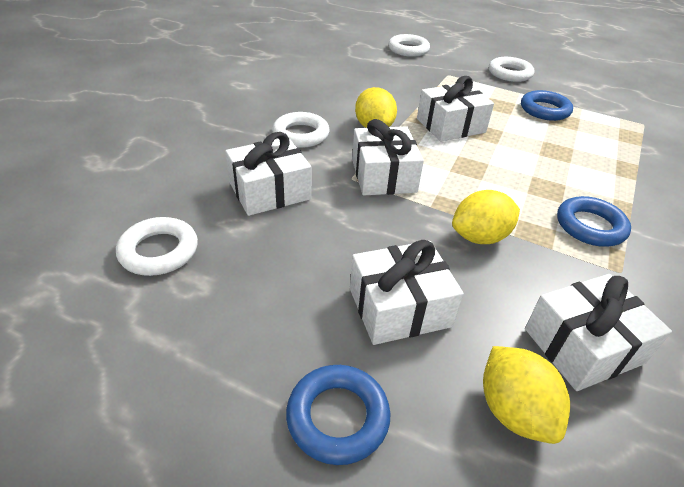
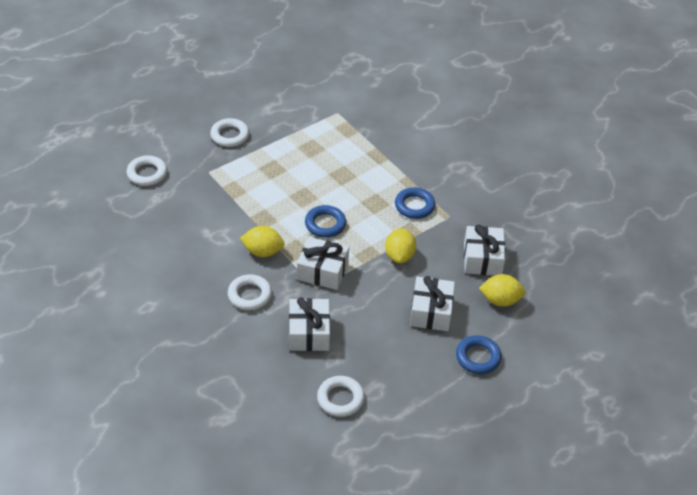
camera: 65 degrees left, 5 degrees up
white gift [417,76,494,141] -> none
blue ring [521,90,573,121] -> blue ring moved to [305,205,346,238]

